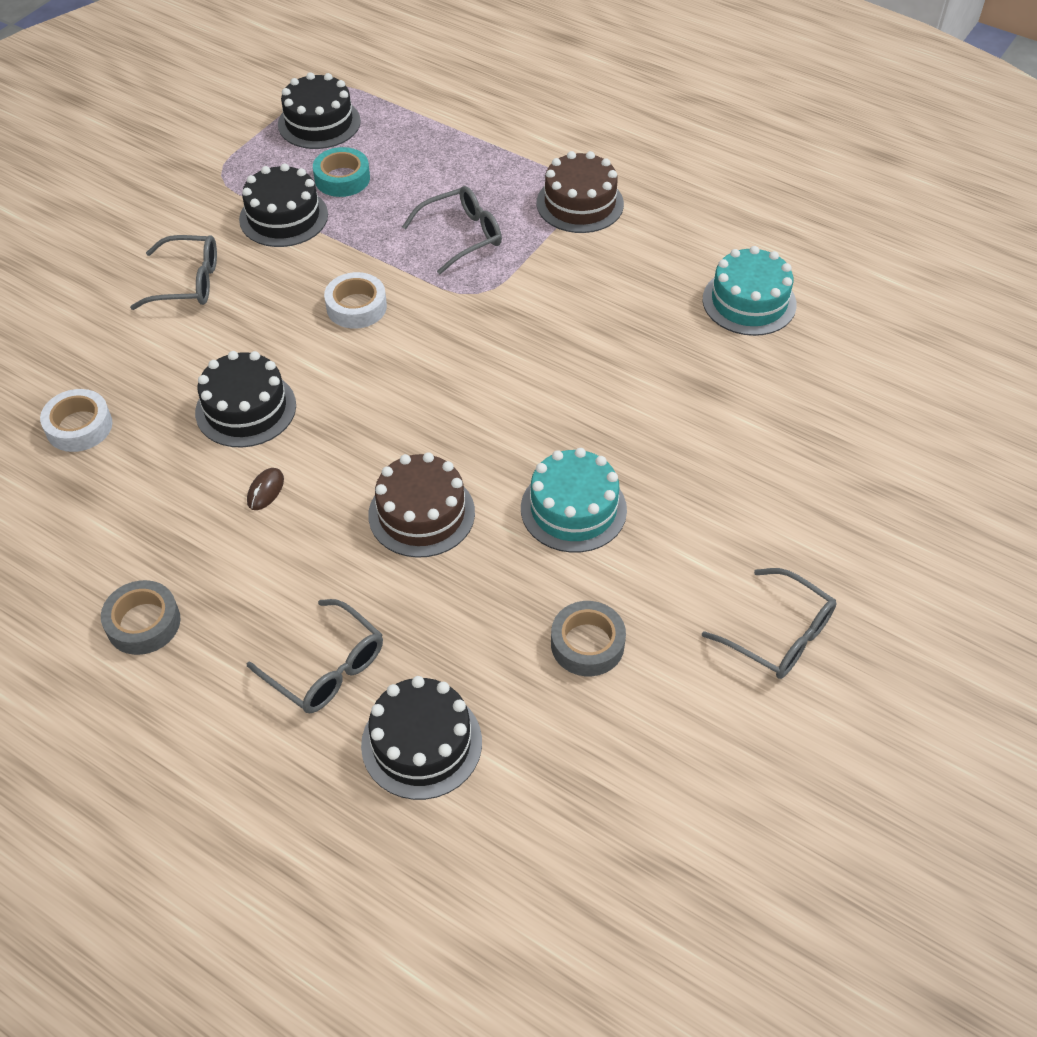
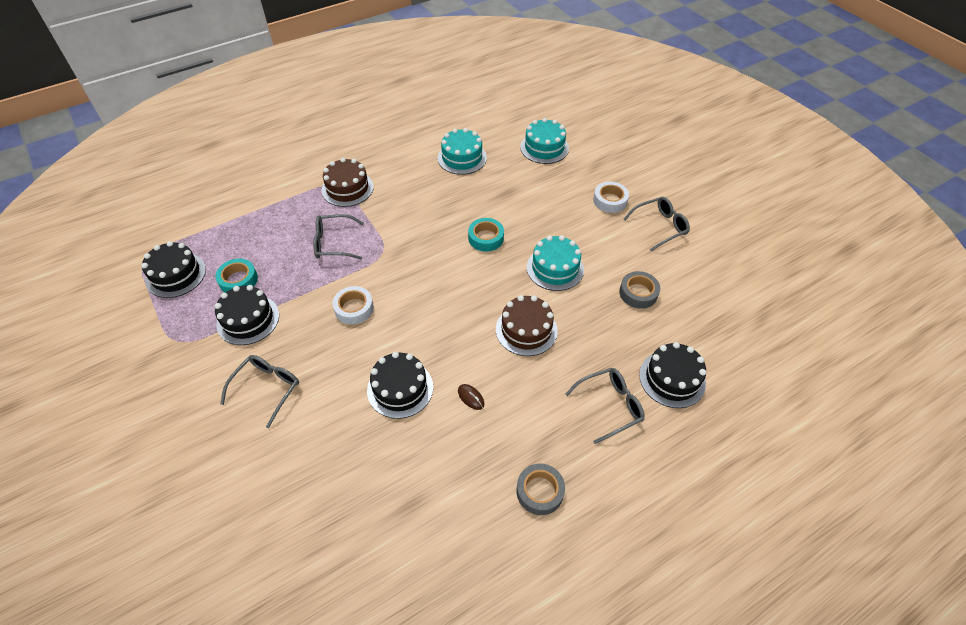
camera: 65 degrees left, 0 degrees up
white tape [40,389,112,452] -> white tape moved to [593,182,629,213]
grey glasses [402,186,502,275] -> grey glasses turned 90 degrees counterclockwise [313,214,364,260]
none -> turquoise tape [468,218,504,252]
none -> turquoise cake [520,118,569,164]

